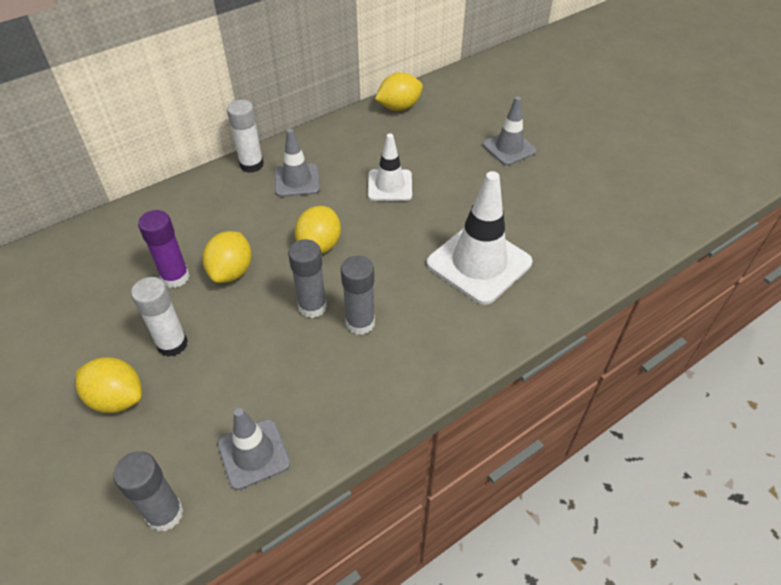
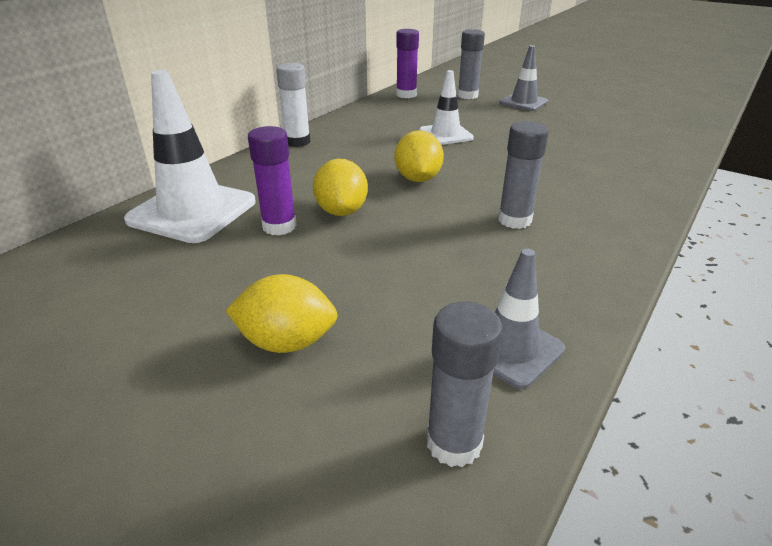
camera: 20 degrees left, 15 degrees down
white glue stick [131,277,188,357] -> none
grey traffic cone [275,129,320,197] -> none
grey glue stick [288,239,327,318] -> grey glue stick moved to [458,29,485,99]
yellow lemon [375,72,423,111] -> purple glue stick [396,29,419,98]
white traffic cone [427,171,532,305] -> white traffic cone moved to [124,70,256,243]

